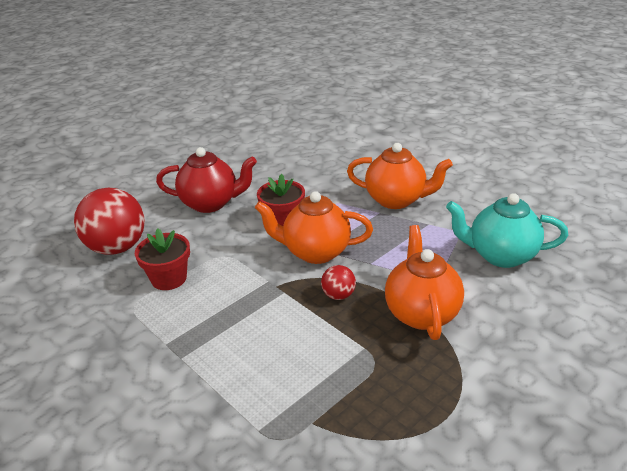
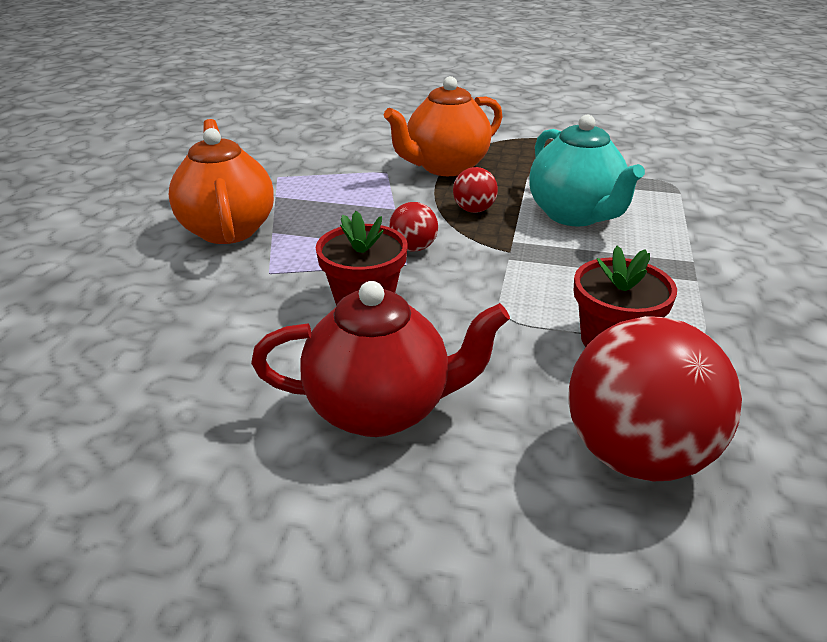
camera: 125 degrees left, 0 degrees up
red teapot [156,147,257,213] -> red teapot turned 120 degrees clockwise [251,281,510,437]
orange teapot [255,191,373,264] -> red ball [389,202,438,252]
turquoise teapot [446,193,568,268] -> turquoise teapot moved to [529,115,645,226]

